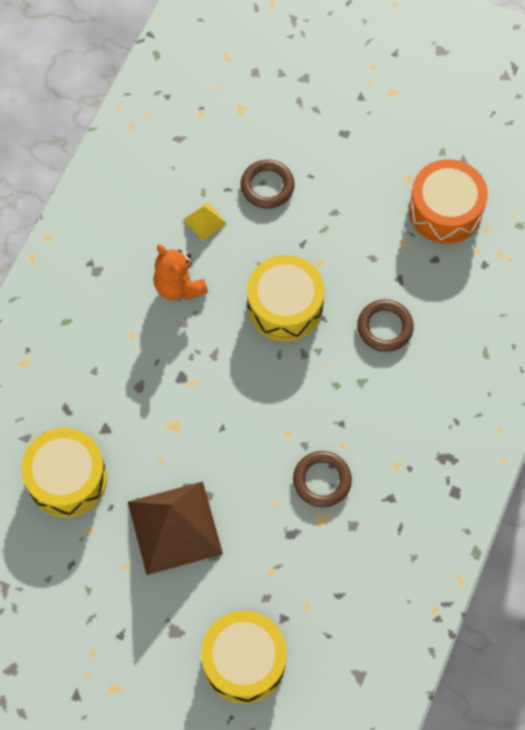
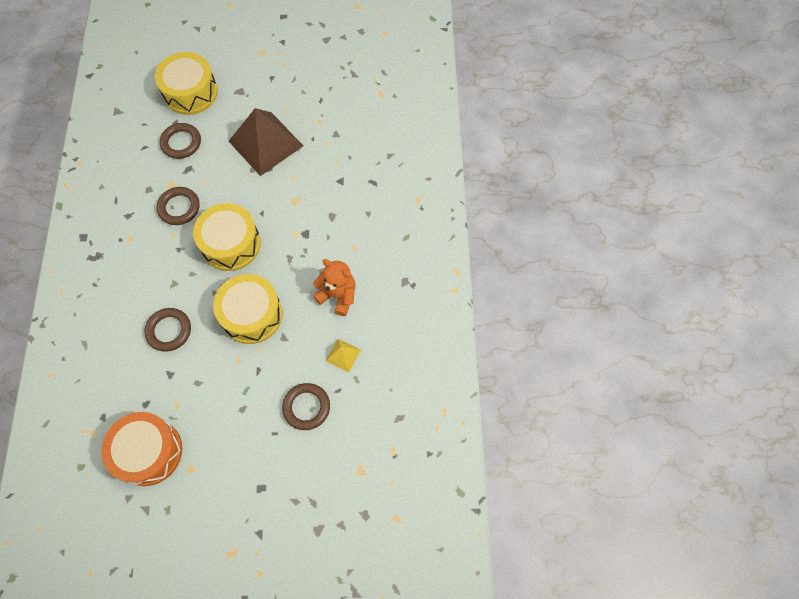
camera: 155 degrees right, 0 degrees up
yellow drum [21,428,107,517] -> yellow drum moved to [193,203,261,271]
none -> brown ring [160,123,201,159]

